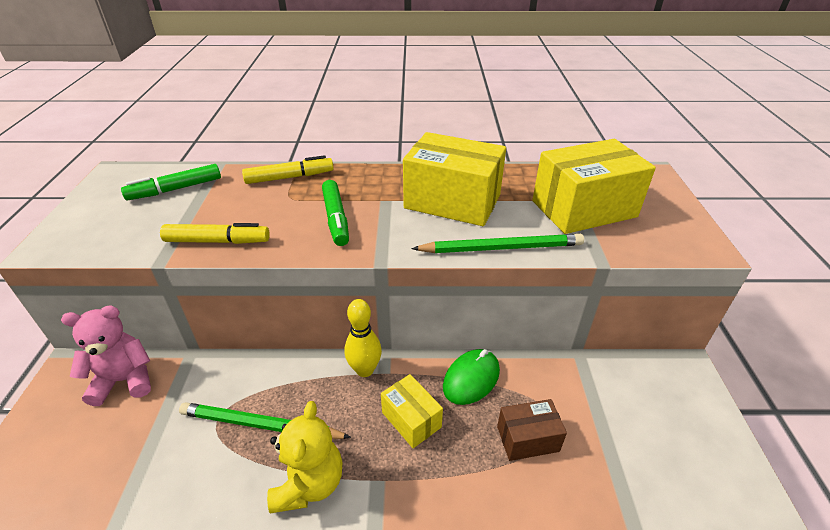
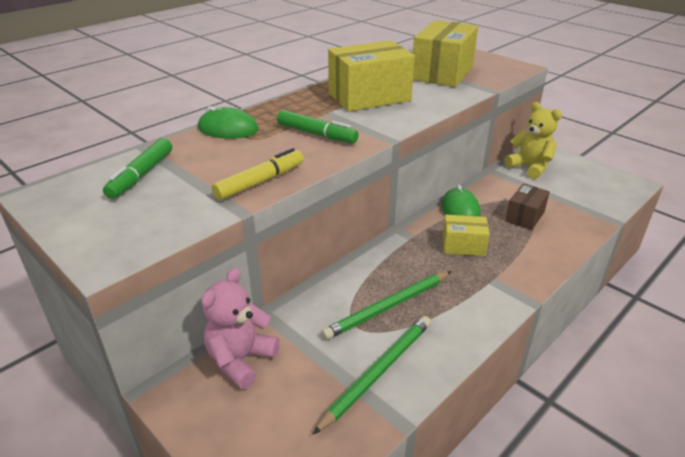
camera: 45 degrees left, 5 degrees down
yellow marker [242,155,334,184] -> green mouse [198,106,259,139]
yellow teddy bear [267,401,342,514] -> yellow teddy bear moved to [504,102,562,179]
yellow bowling pin [345,299,382,377] -> none
green pencil [411,234,584,253] -> green pencil moved to [313,316,431,434]

